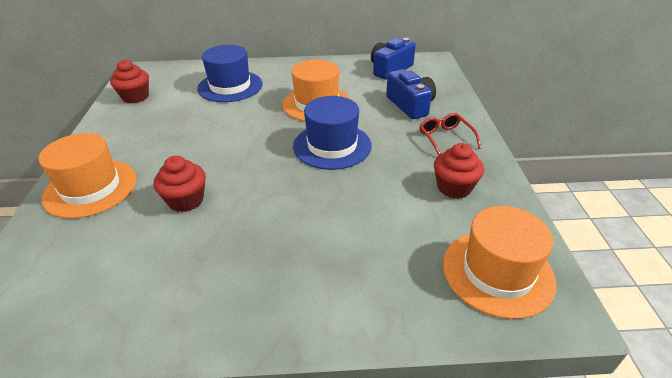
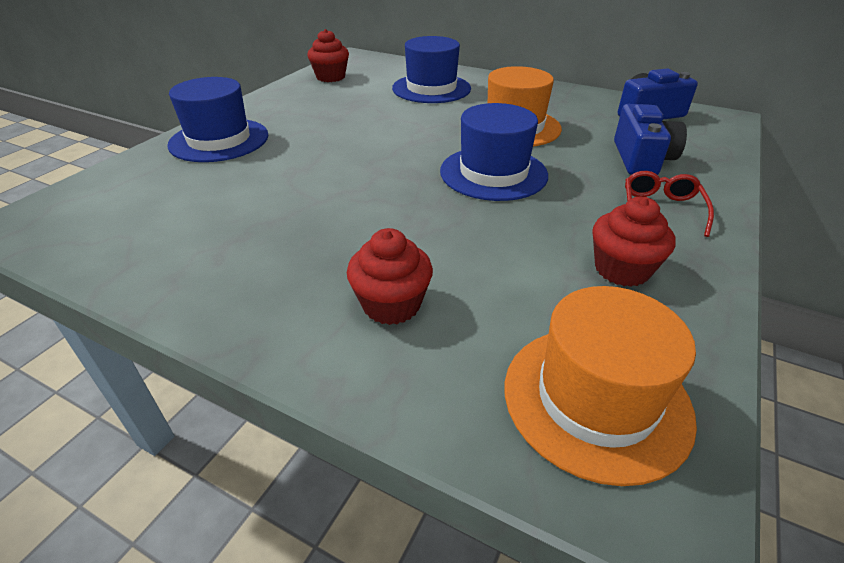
camera: 30 degrees right, 0 degrees up
orange hat [39,133,137,219] -> blue hat [167,77,268,162]
red cupcake [154,156,206,212] -> red cupcake moved to [347,228,433,325]

